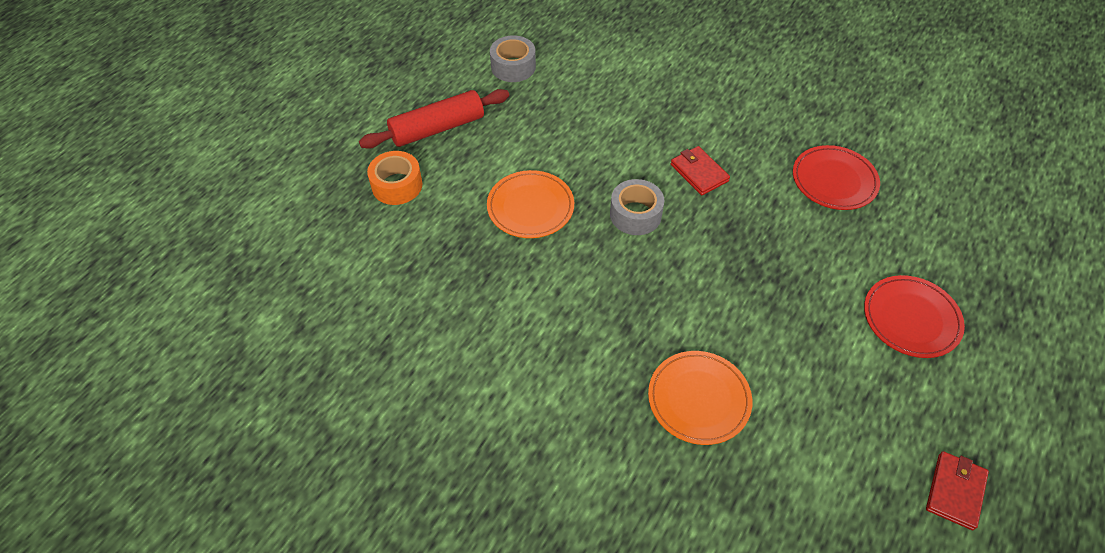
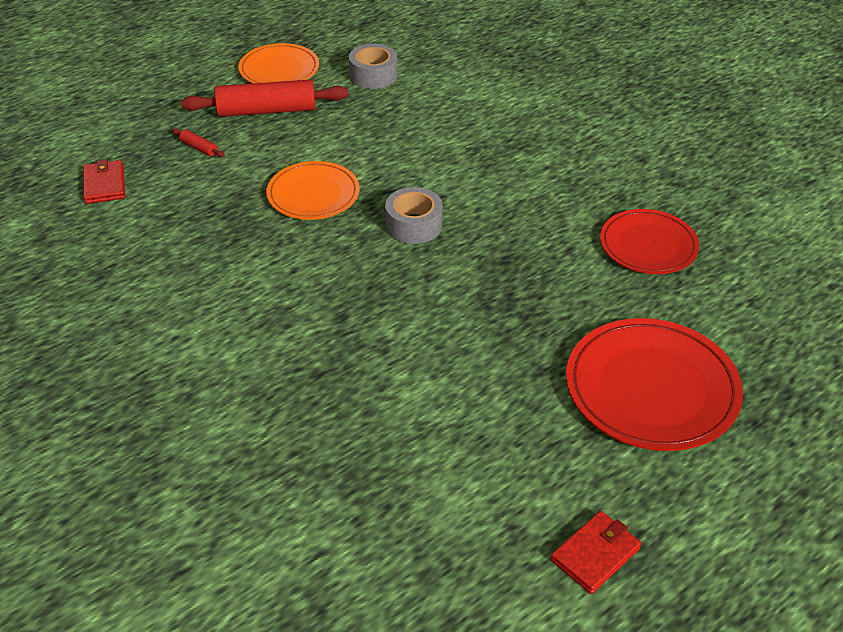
camera: 20 degrees right, 10 degrees down
orange tape [367,151,422,205] -> red rolling pin [172,128,225,158]
orange plate [648,351,752,445] -> orange plate moved to [238,43,319,83]
red wallet [671,146,730,195] -> red wallet moved to [83,159,125,204]
red plate [864,275,965,358] -> red plate [566,318,743,451], size x1.55

